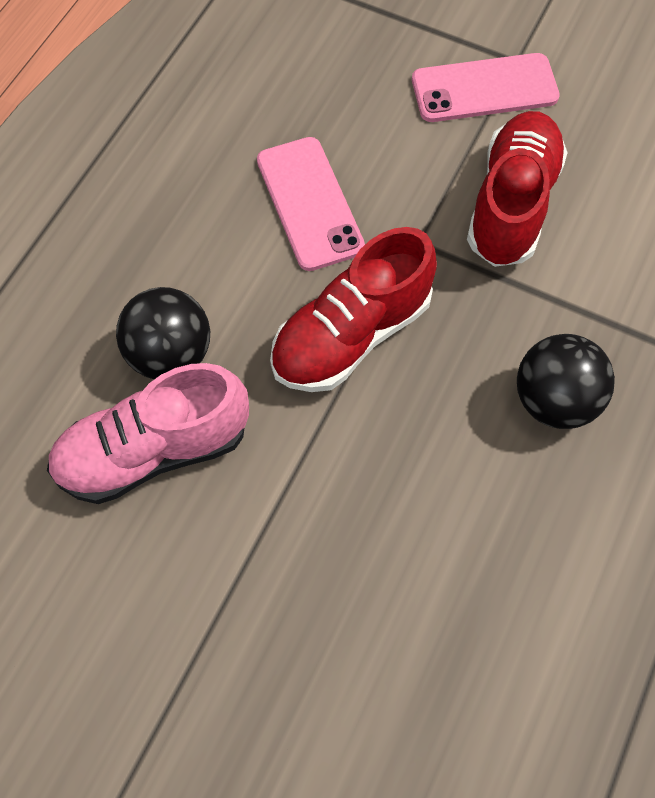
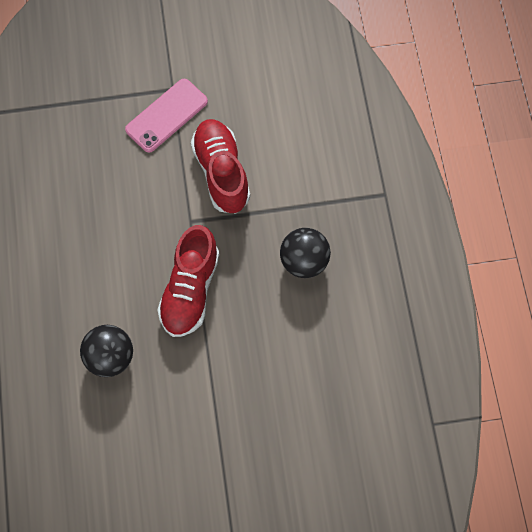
camera: 35 degrees left, 5 degrees up
pink shoe [47,363,249,504] -> none
pink phone [257,137,365,271] -> none

